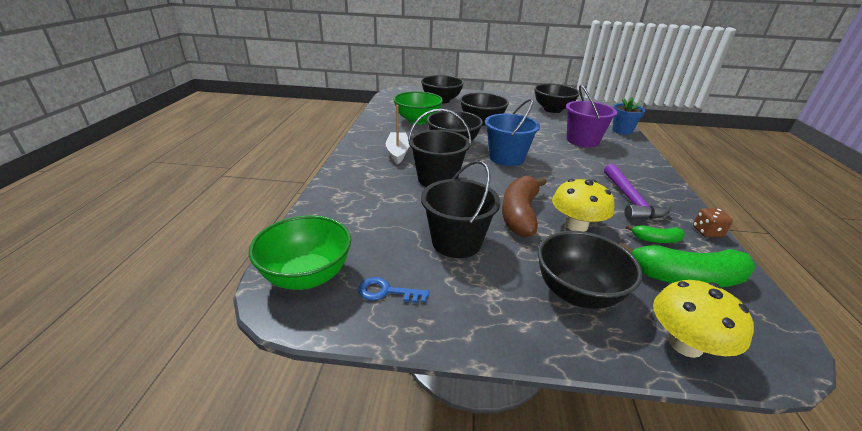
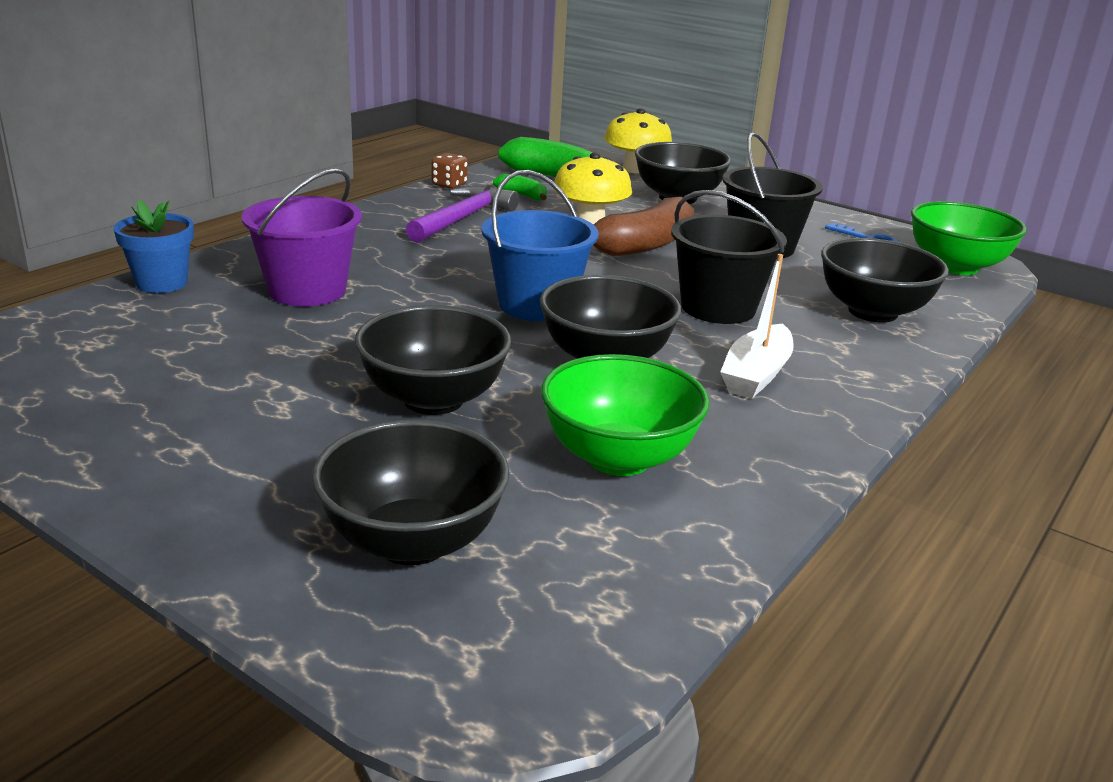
camera: 150 degrees left, 5 degrees down
black bowl [534,83,580,113] -> black bowl moved to [821,238,949,323]

